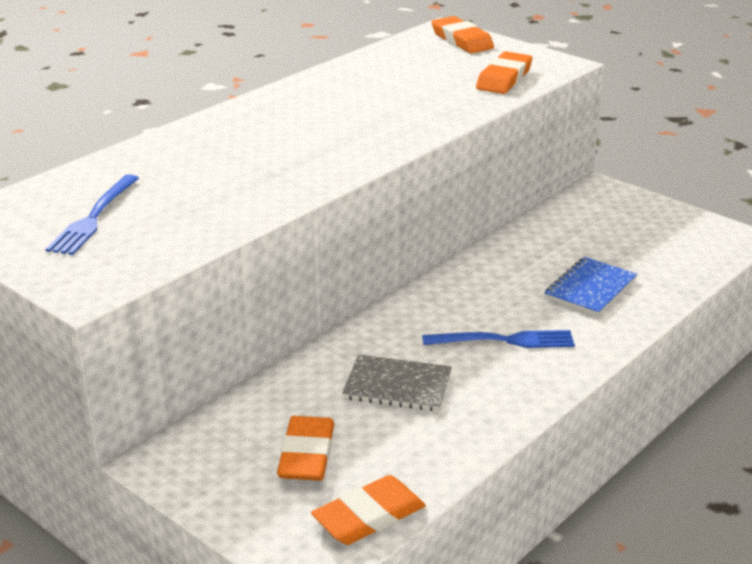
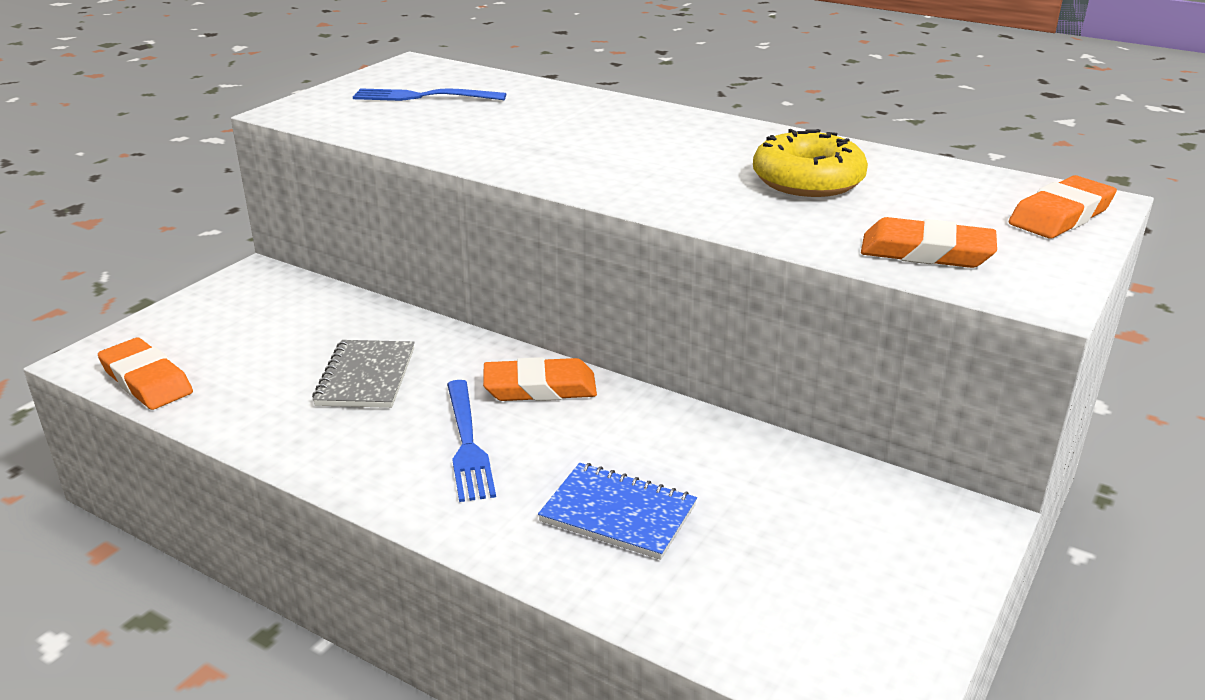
camera: 80 degrees right, 0 degrees up
orange eraser [277,416,334,481] -> orange eraser moved to [483,357,597,401]
none -> yellow donut [753,129,868,197]

